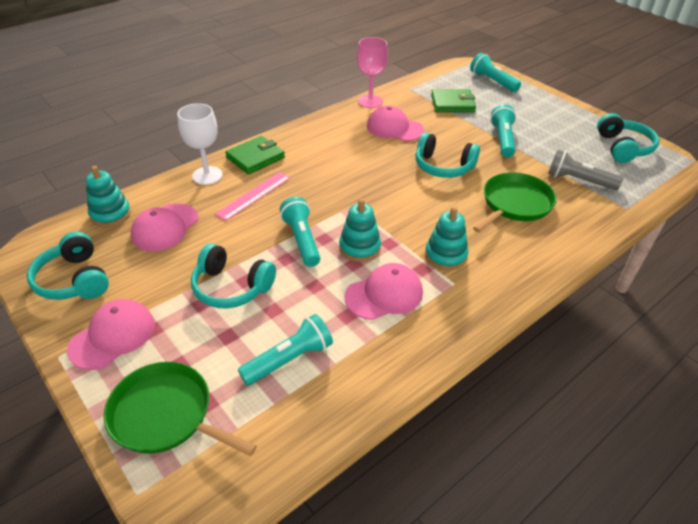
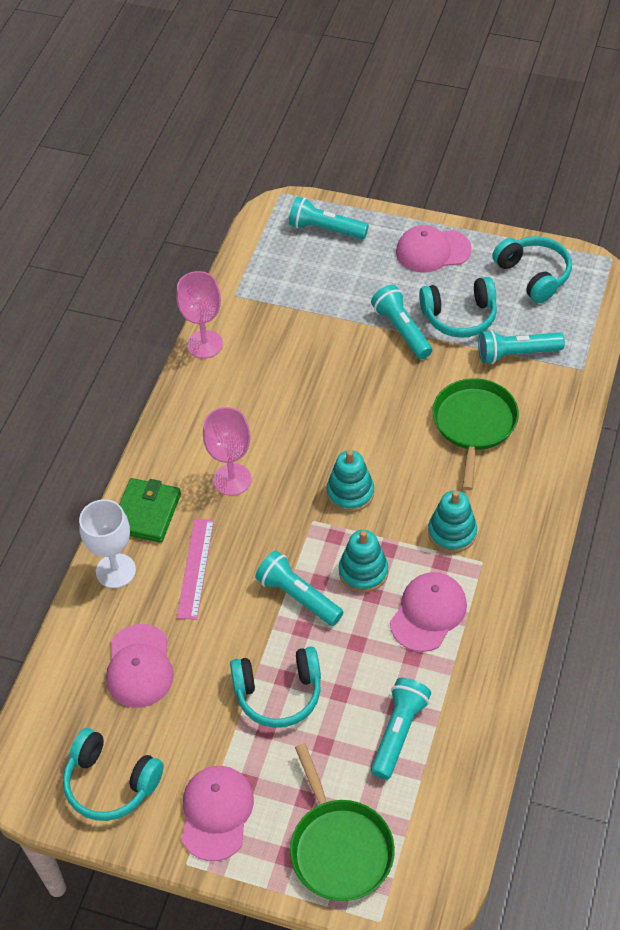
camera: 30 degrees left, 10 degrees up
turquoise stacking toy [86,166,131,227] -> turquoise stacking toy moved to [326,450,374,512]
green pan [104,362,257,456] -> green pan turned 105 degrees counterclockwise [290,743,395,901]
pink cap [367,106,424,141] -> pink cap moved to [396,225,472,273]
turquoise headphones [416,132,480,178] -> turquoise headphones moved to [419,277,497,338]
green wallet [431,89,476,112] -> none
grey flashlight [548,150,623,190] -> turquoise flashlight [478,330,565,364]
none -> pink goblet [203,407,252,496]

